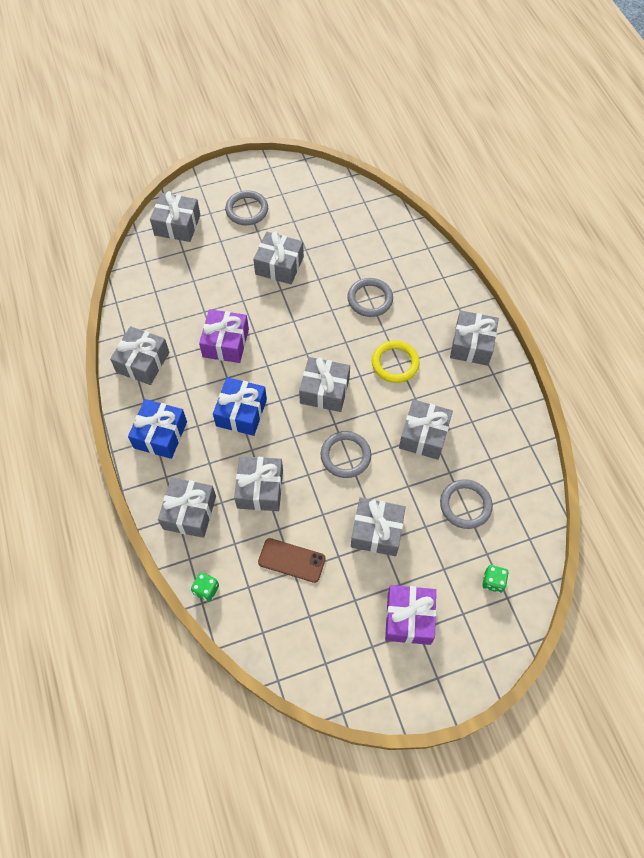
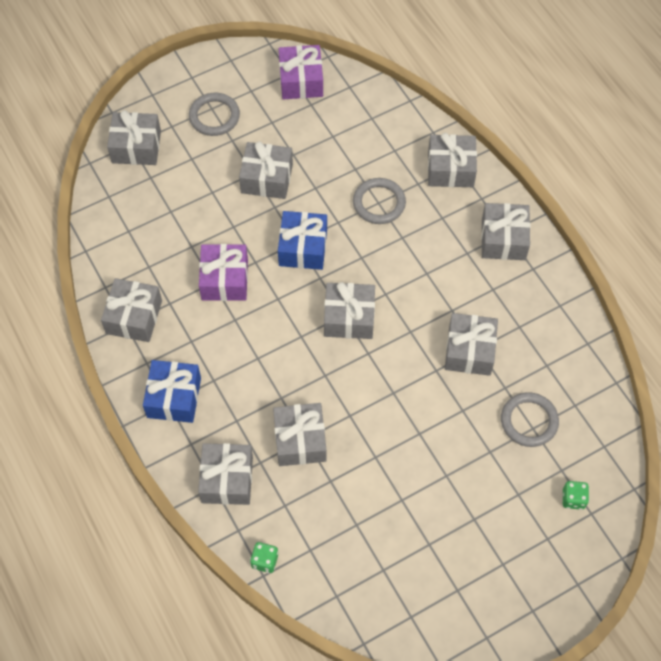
camera: 10 degrees left, 0 degrees up
blue gift [213,377,267,436] -> blue gift moved to [278,211,327,270]
brown phone [258,538,326,583] -> none
grey ring [321,431,371,478] -> none
grey gift [351,497,406,556] -> grey gift moved to [428,133,477,187]
yellow ring [372,341,420,383] -> none
purple gift [385,585,436,645] -> purple gift moved to [279,45,323,99]

